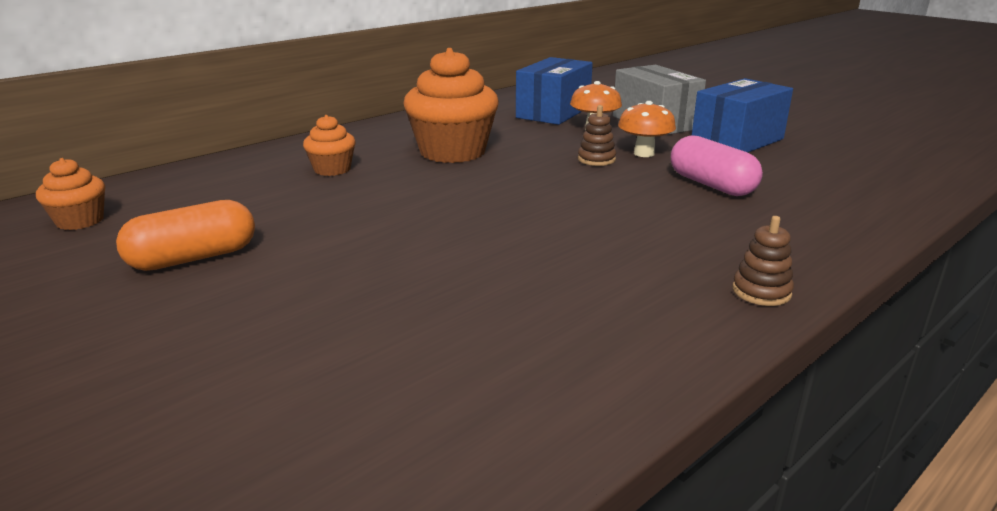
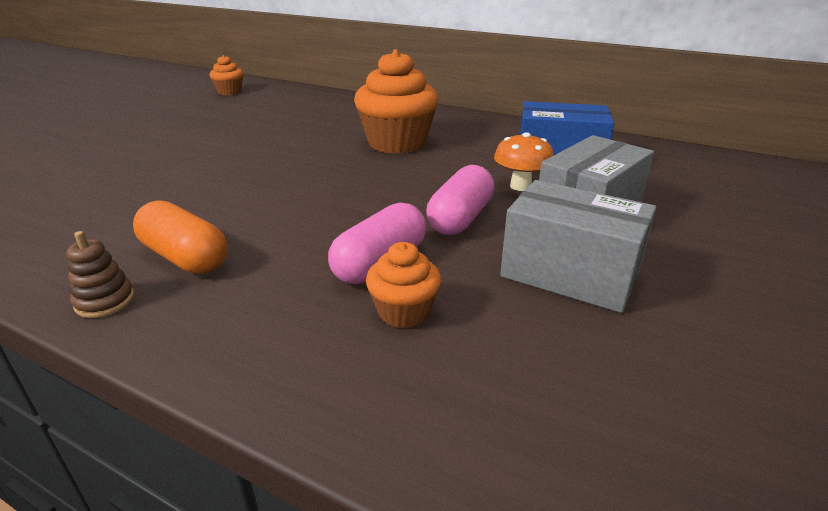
camera: 70 degrees right, 5 degrees up
orange capsule [116,200,255,271] -> orange capsule moved to [133,200,228,274]
orange cupcake [303,115,356,176] -> orange cupcake moved to [366,242,441,328]
brown stacking toy [578,105,616,166] -> none
orange mushroom [618,101,676,157] -> pink capsule [426,165,495,235]
blue box [692,78,793,152] -> grey box [500,180,656,313]

